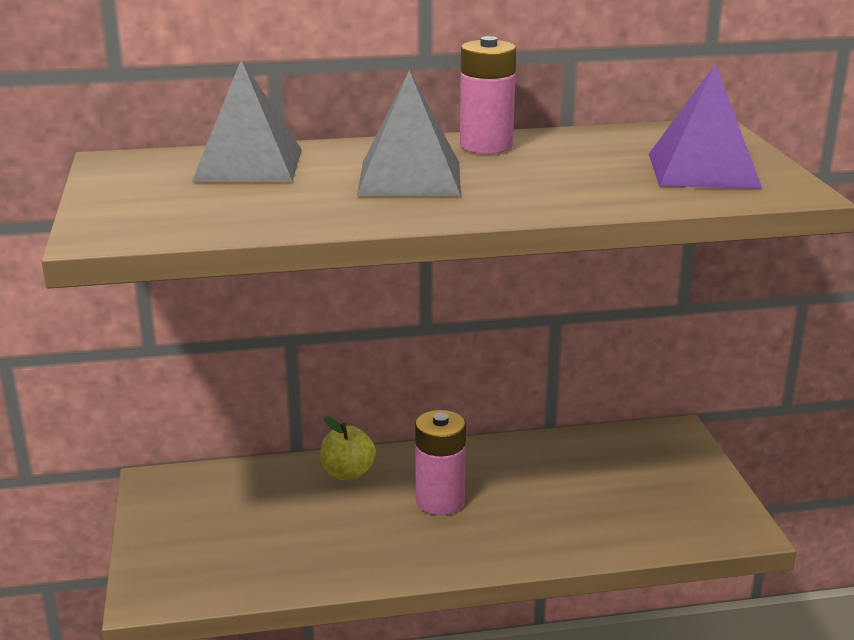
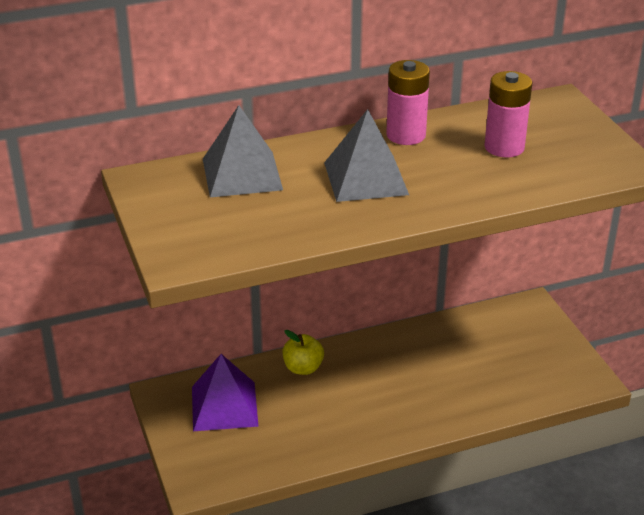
camera: 10 degrees left, 10 degrees up
pink battery [415,410,466,515] -> pink battery moved to [484,71,532,158]
purple pyramid [649,64,762,189] -> purple pyramid moved to [192,354,259,431]

